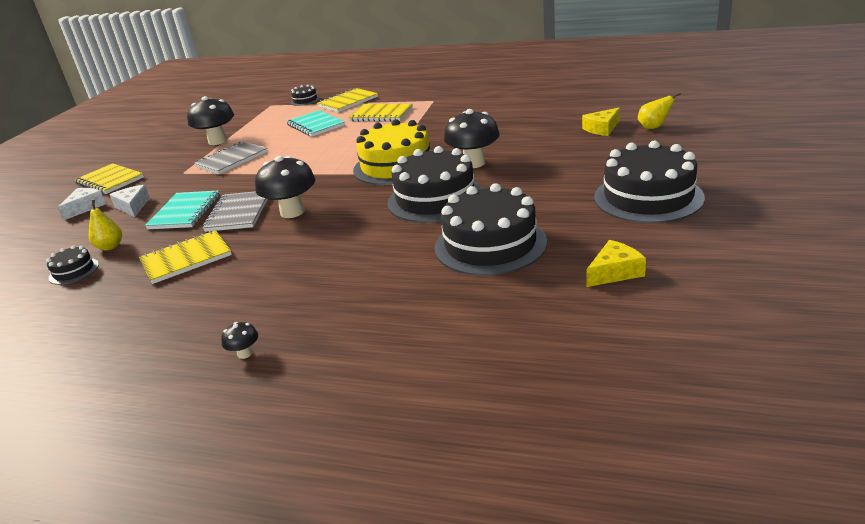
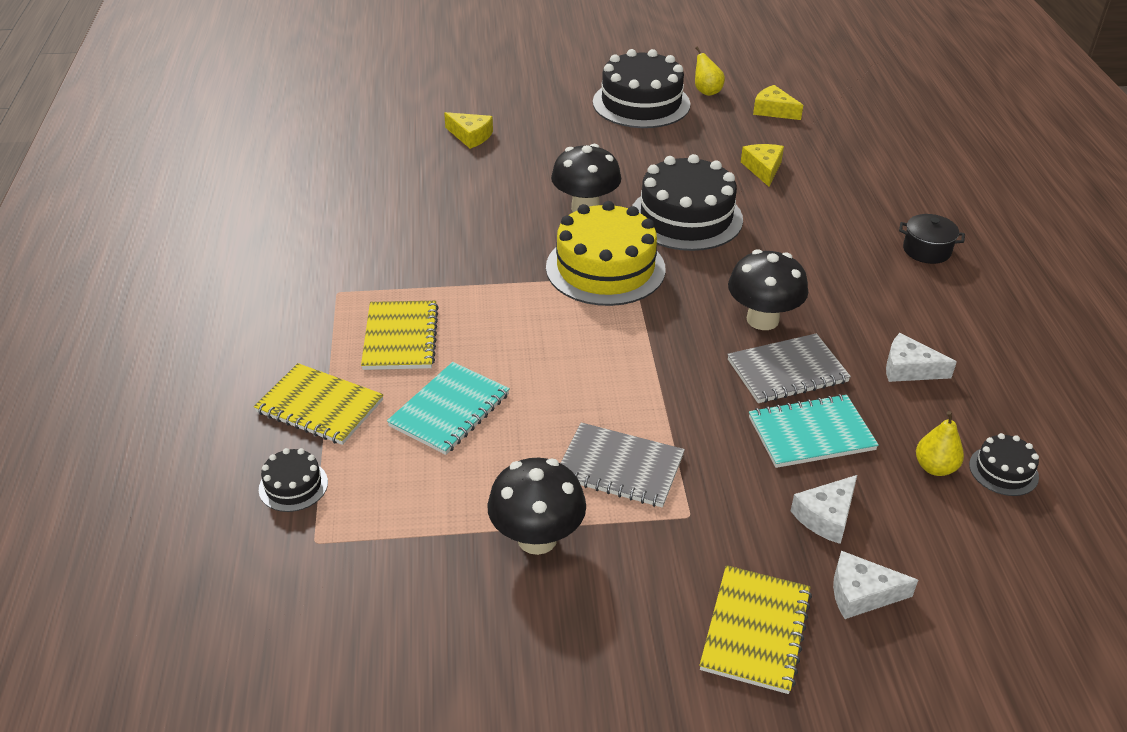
camera: 115 degrees left, 10 degrees up
yellow notebook [139,230,232,284] -> white cheese [886,333,957,382]
black mushroom [221,322,258,359] -> none
black cake [435,183,547,276] -> yellow cheese [741,144,784,187]
yellow pear [638,92,681,129] -> yellow pear moved to [695,47,725,96]
none -> black pot [899,214,965,264]

